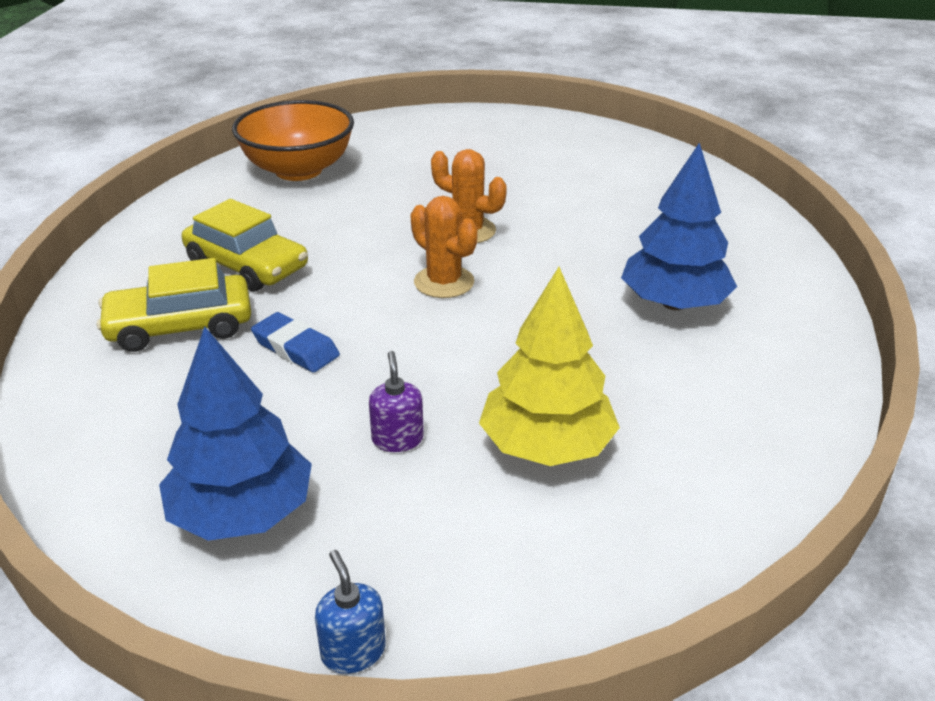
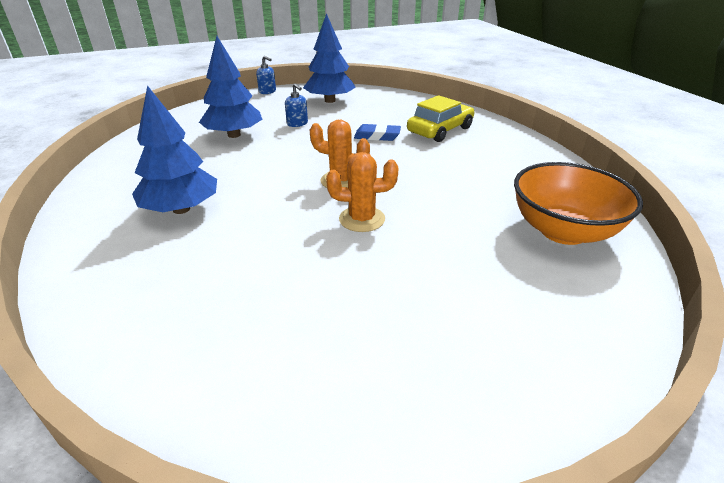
camera: 150 degrees right, 0 degrees up
yellow car [182,199,308,292] -> none
purple soap dispenser [369,351,424,452] -> blue soap dispenser [285,83,308,127]
yellow tree [479,267,620,466] -> blue tree [199,36,262,138]

